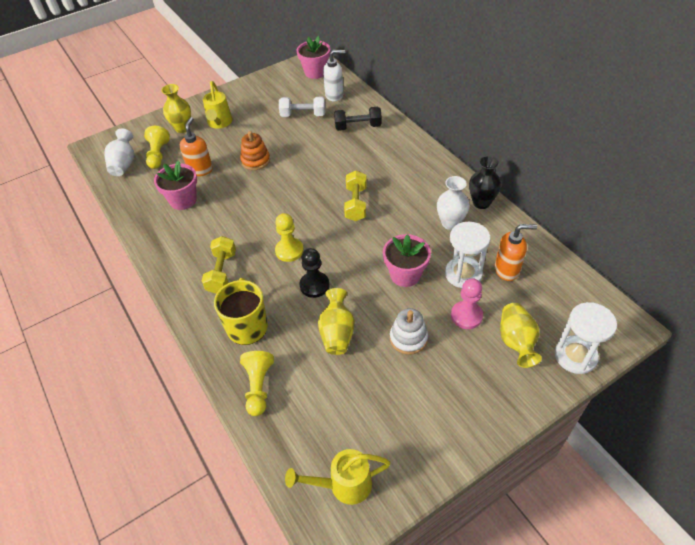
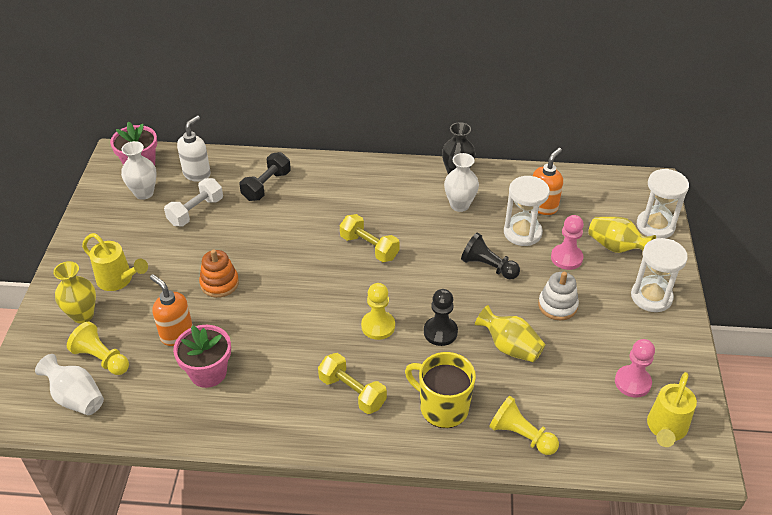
camera: 55 degrees left, 5 degrees down
pink flower pot [383,234,431,287] -> black pawn [461,233,520,280]
none -> white vase [121,141,157,200]
none -> pink pawn [615,339,655,398]
none -> white hourglass [631,238,688,312]

